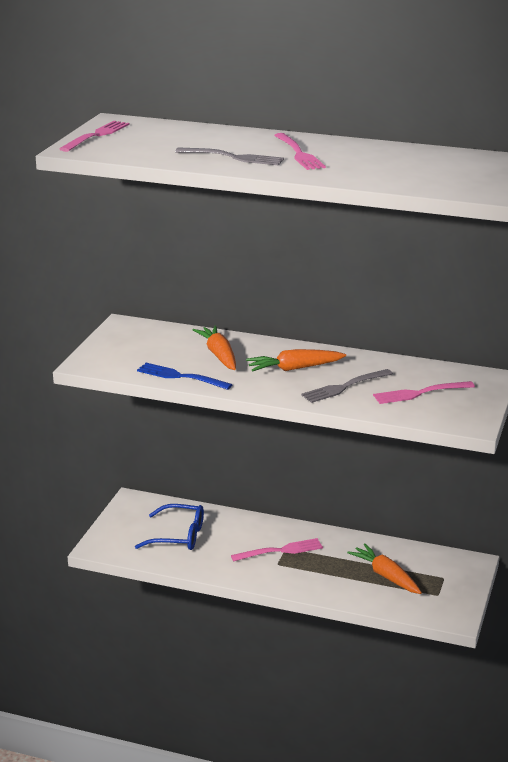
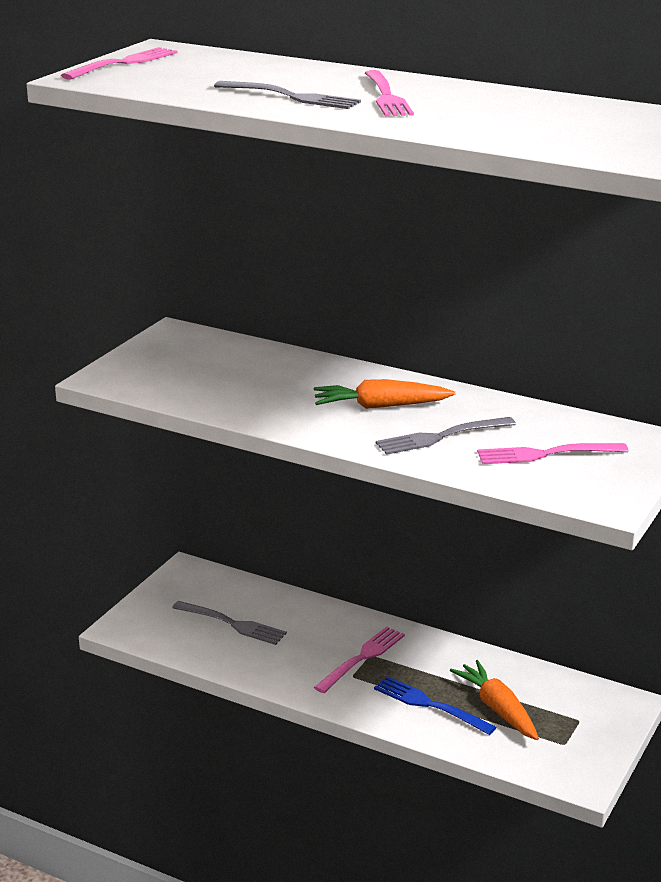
camera: 10 degrees right, 0 degrees up
blue glasses [135,504,204,550] -> grey fork [172,601,287,645]
blue fork [137,363,233,390] -> blue fork moved to [374,676,496,735]
orange carrot [193,326,236,370] -> none
pink fork [231,538,323,562] -> pink fork turned 45 degrees counterclockwise [314,626,405,693]

